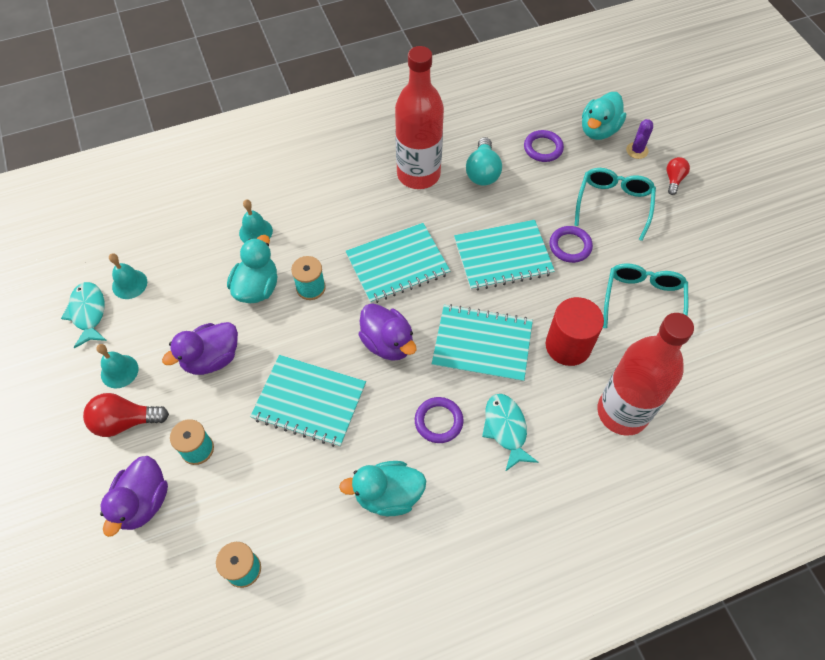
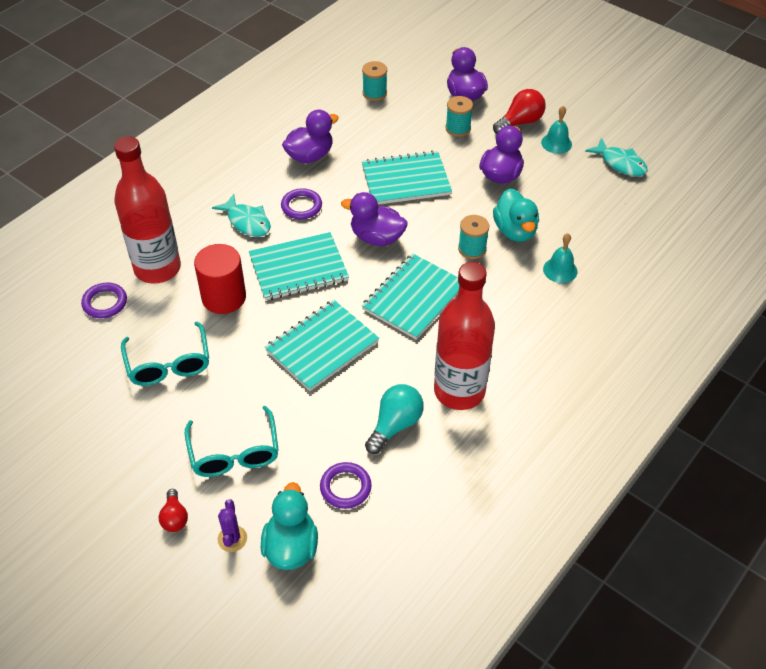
camera: 150 degrees right, 10 degrees down
turquoise bell [109,253,147,299] -> none
turquoise duck [339,461,426,516] -> purple duck [282,110,339,163]
turquoise light bulb [466,137,502,186] -> turquoise light bulb turned 60 degrees clockwise [365,384,424,454]
purple ring [550,226,593,263] -> purple ring moved to [81,282,127,319]

